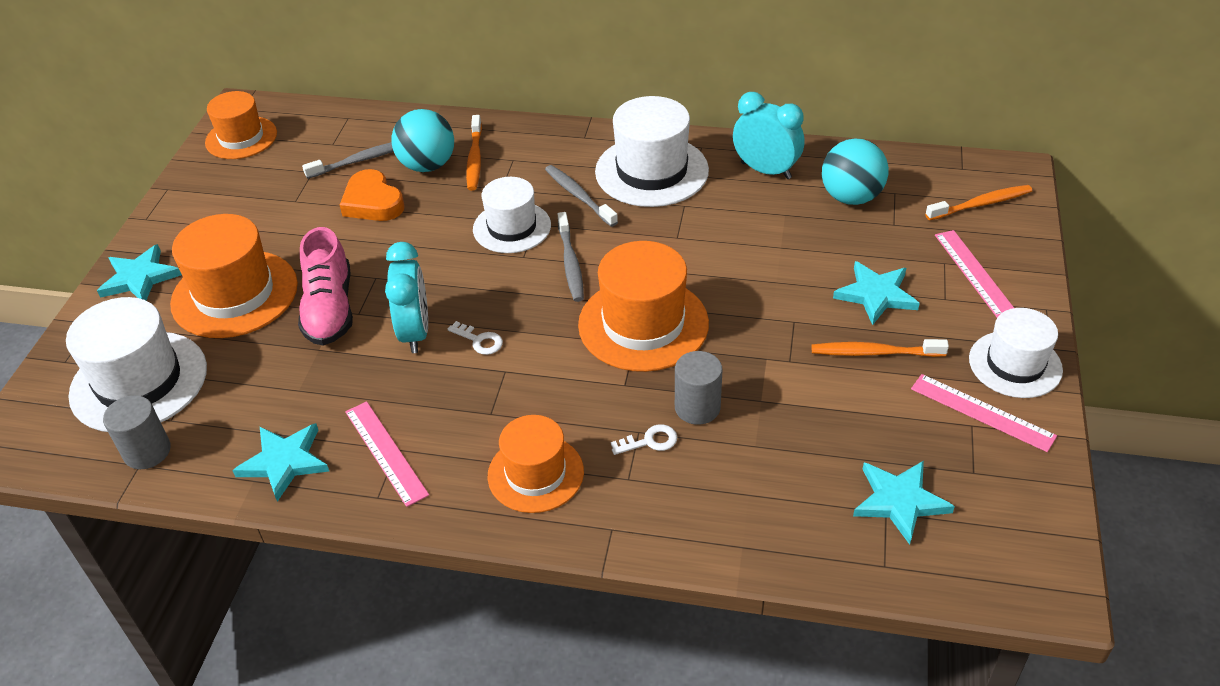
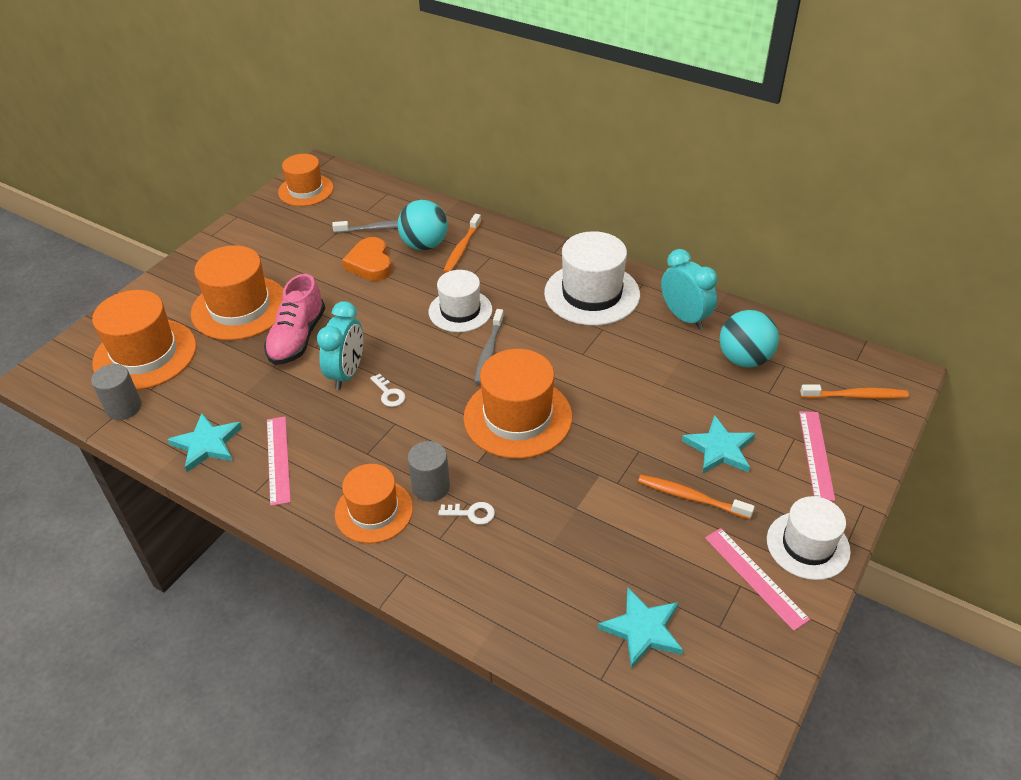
camera: 20 degrees right, 0 degrees up
white hat [66,297,207,432] -> orange hat [92,290,196,390]
turquoise star [97,244,182,300] -> none
grey toothbrush [545,165,618,227] -> none
grey cylinder [675,351,722,425] -> grey cylinder moved to [408,441,450,502]

